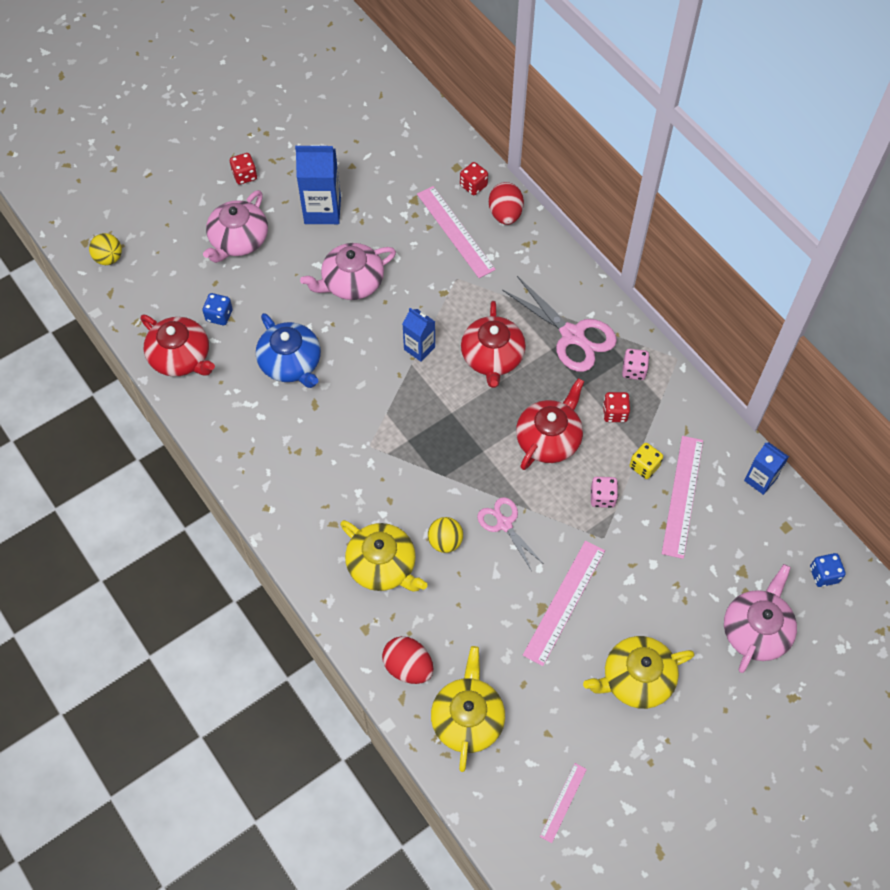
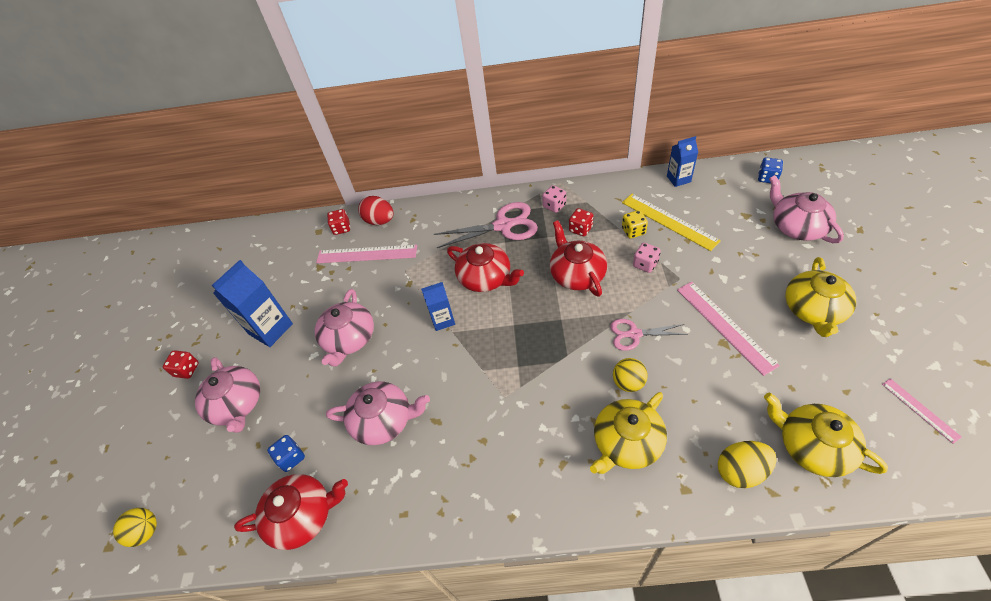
camera: 50 degrees left, 10 degrees down
blue teapot [256,313,321,388] -> pink teapot [326,382,430,445]
yellow teapot [340,520,427,592] -> yellow teapot turned 150 degrees clockwise [590,392,667,474]
red egg [382,636,434,684] -> yellow egg [718,441,777,488]
pink ruler [662,436,703,559] -> yellow ruler [622,194,721,251]

